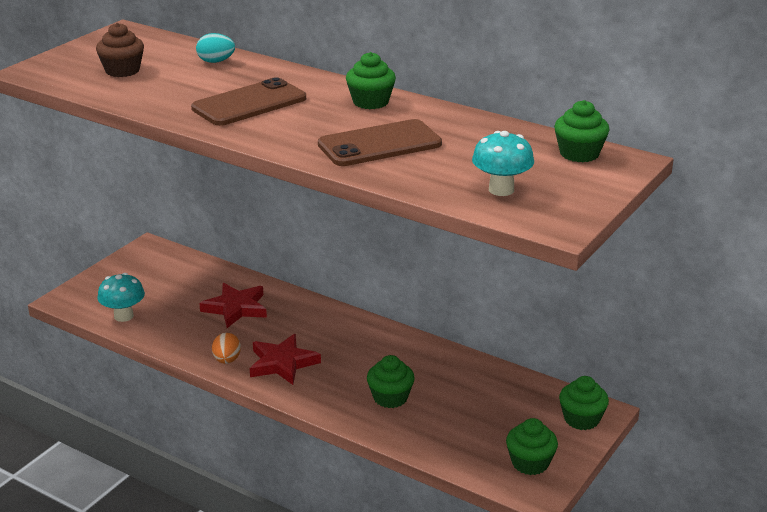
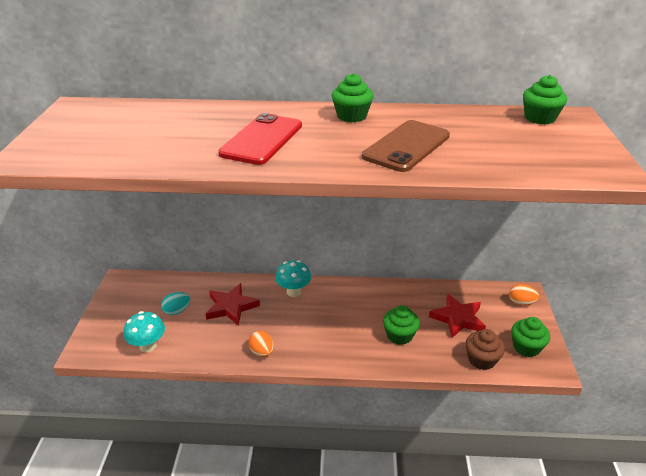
camera: 30 degrees left, 5 degrees up
brown cupcake [96,23,144,77] -> brown cupcake moved to [466,329,505,370]
brown phone [191,77,306,126] -> red phone [218,113,302,165]
turquoise egg [196,33,235,63] -> turquoise egg moved to [161,292,190,315]
red star [250,334,321,385] -> red star moved to [429,294,486,338]
turquoise mushroom [472,131,534,196] -> turquoise mushroom moved to [276,260,311,297]
green cupcake [559,376,609,430] -> orange egg [509,284,539,306]

